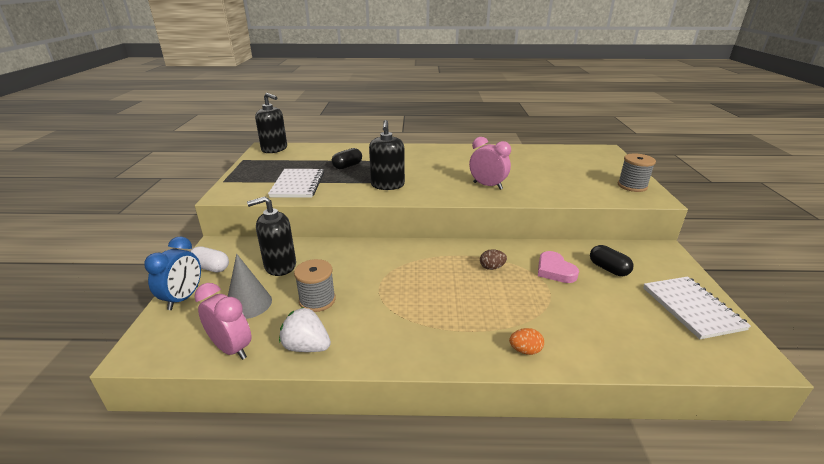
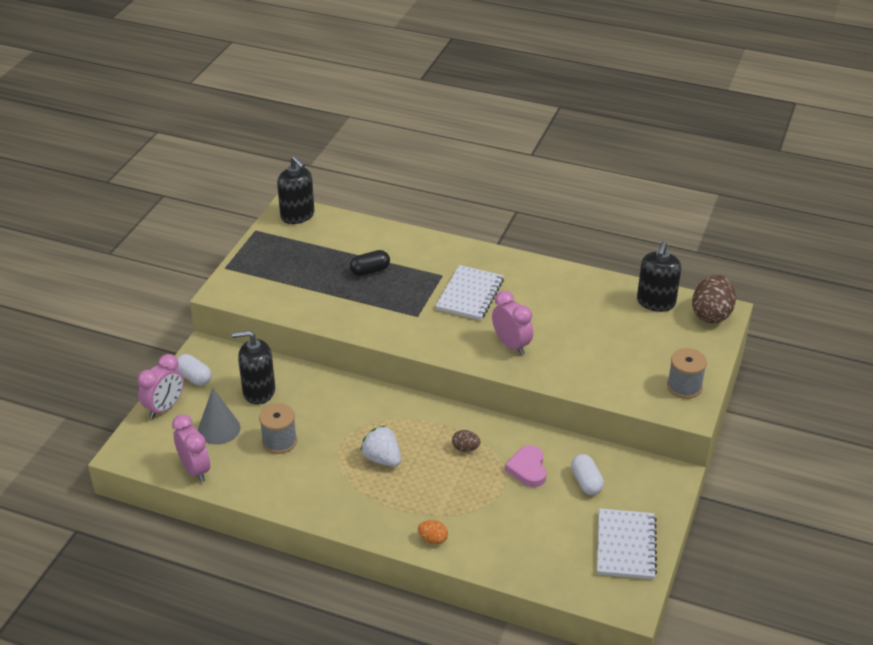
camera: 20 degrees right, 10 degrees up
blue clock [144,237,201,310] -> pink clock [137,354,184,418]
white notebook [268,169,324,198] -> white notebook moved to [436,265,504,320]
white strawberry [279,307,331,352] -> white strawberry moved to [360,426,401,467]
black soap dispenser [369,120,405,190] -> black soap dispenser moved to [637,242,681,312]
black capsule [590,245,634,276] -> white capsule [571,454,604,495]
none -> brown egg [692,275,736,323]

